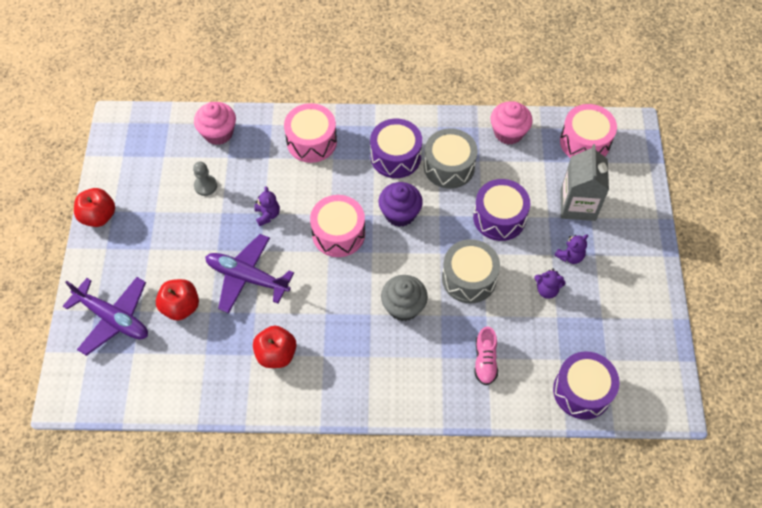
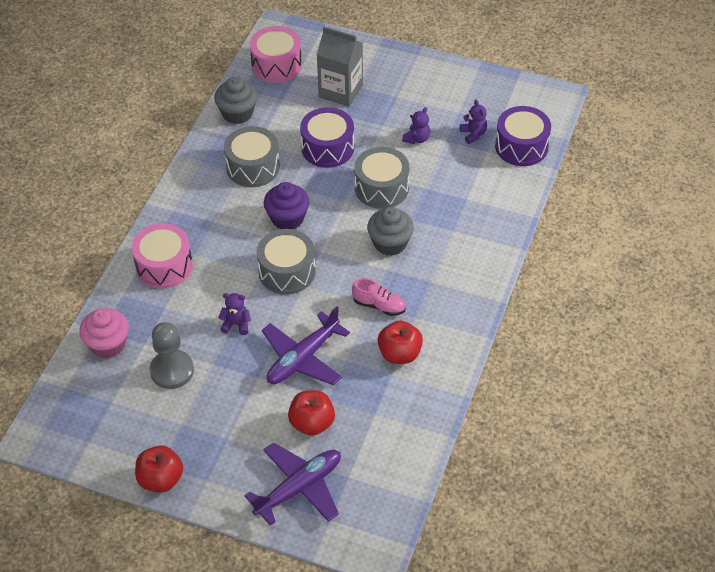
camera: 70 degrees left, 10 degrees down
grey pawn [193,161,217,196] -> grey pawn [150,322,194,389], size x1.64
pink drum [310,195,365,257] -> grey drum [257,229,316,295]
purple drum [370,119,422,178] -> none
pink shoe [474,326,498,385] -> pink shoe moved to [352,278,406,316]
pink cupcake [491,101,533,145] -> grey cupcake [214,77,257,124]
purple teddy bear [554,234,588,264] -> purple teddy bear moved to [460,100,487,144]

